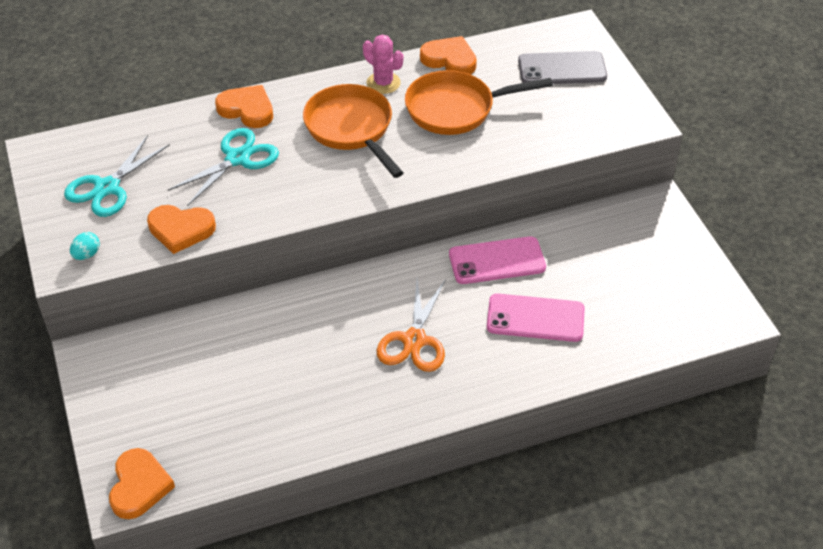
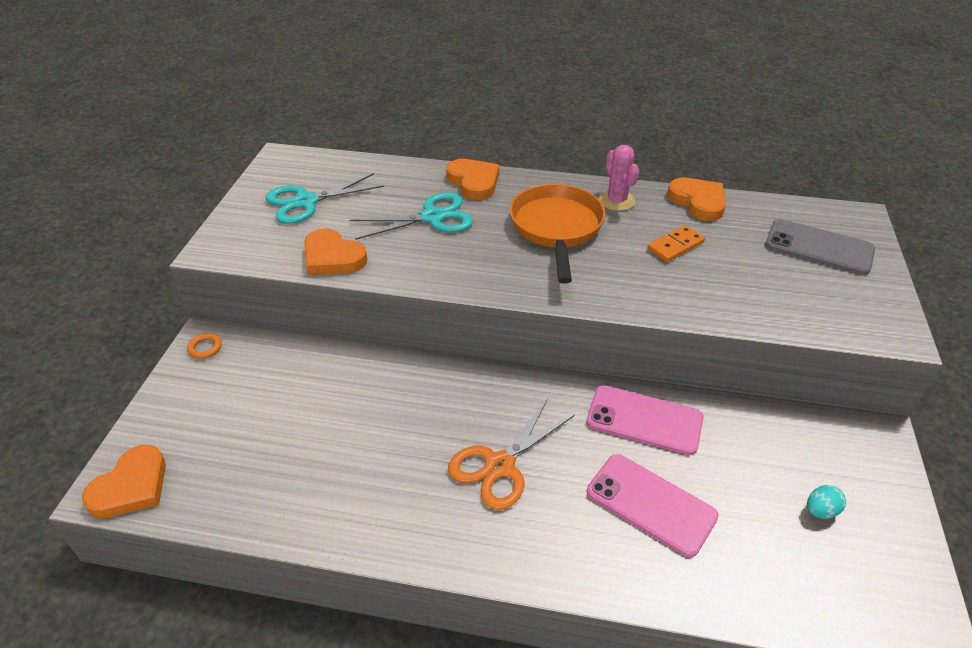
camera: 30 degrees right, 5 degrees down
turquoise egg [70,232,100,260] -> turquoise egg moved to [807,485,846,519]
orange pan [405,70,553,135] -> orange domino [647,225,705,262]
none -> orange ring [187,333,222,359]

